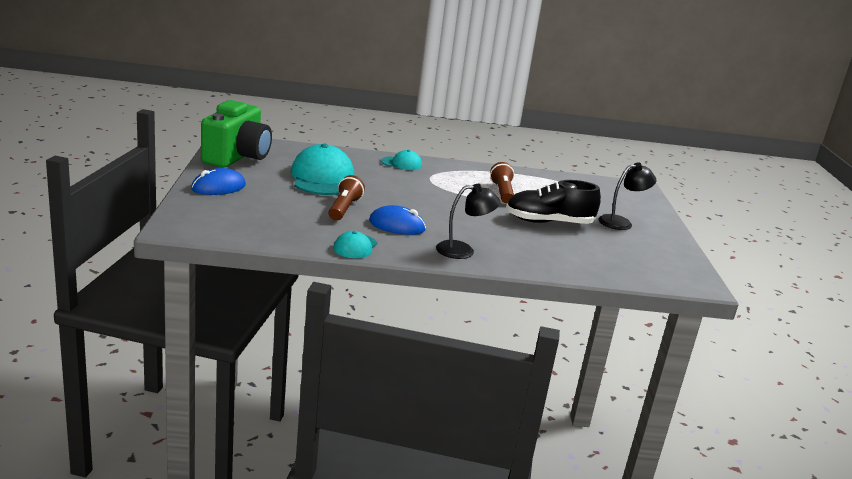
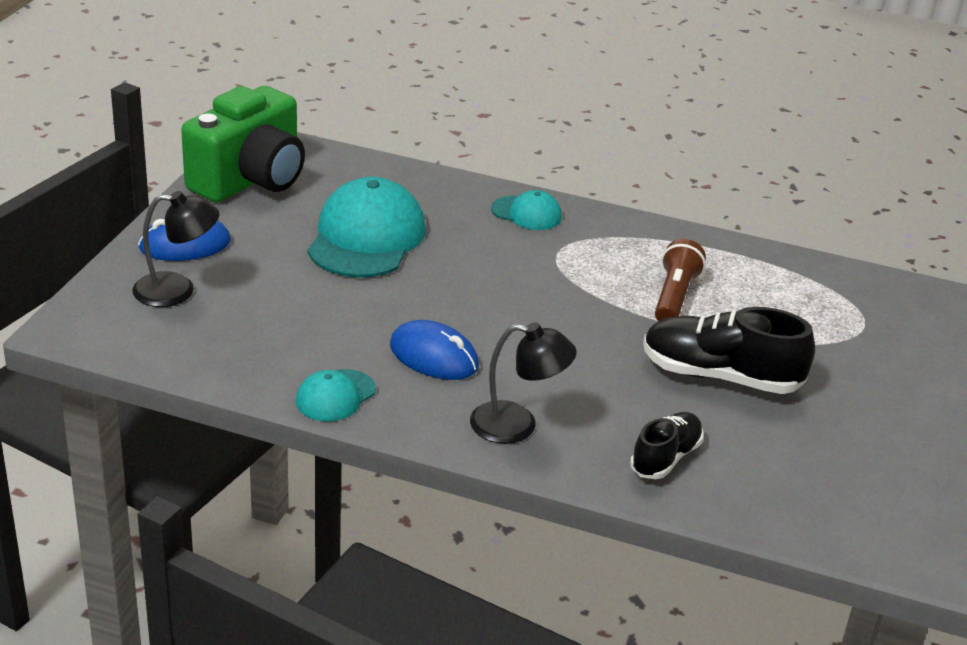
camera: 20 degrees right, 10 degrees up
brown flashlight [329,175,365,221] -> none
black lamp [598,163,656,230] -> black lamp moved to [133,191,219,307]
none -> black shoe [630,412,704,479]

